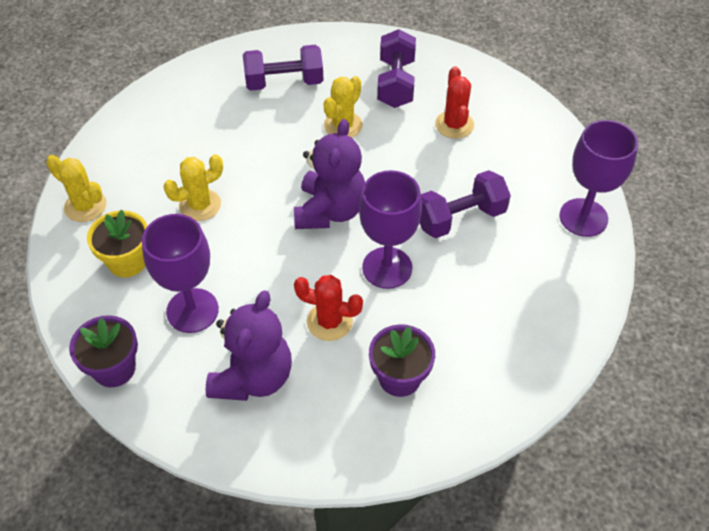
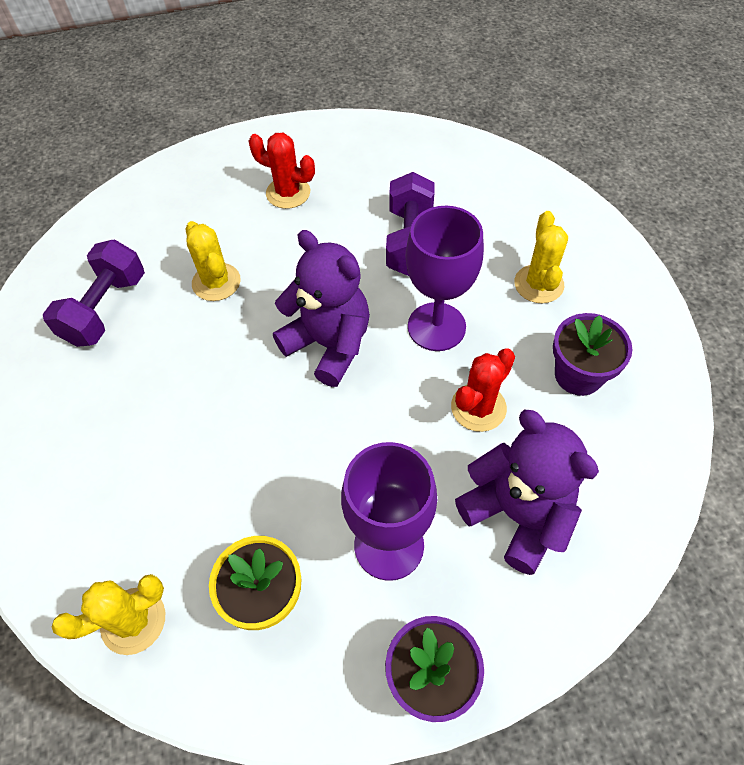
camera: 60 degrees left, 5 degrees up
yellow cactus [163,154,223,221] -> yellow cactus moved to [514,211,568,303]
purple dumbbell [377,29,416,108] -> none
purple goblet [559,120,638,237] -> none

